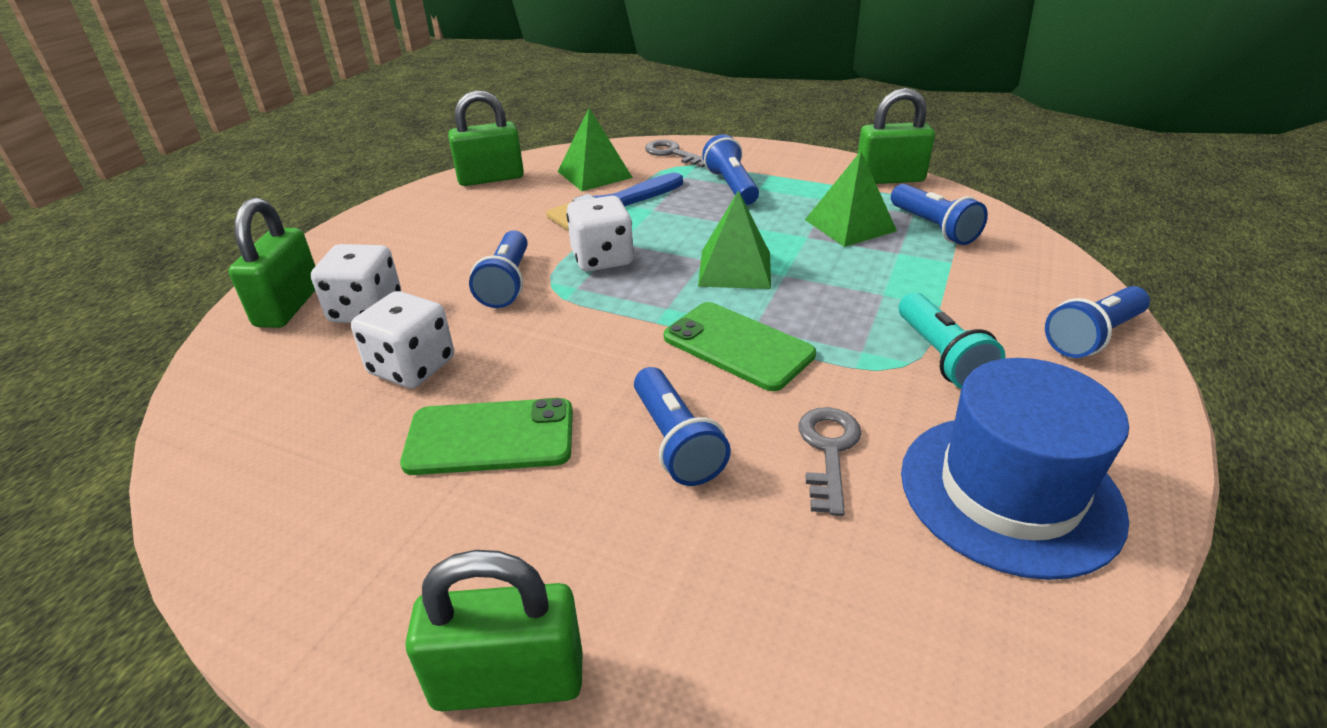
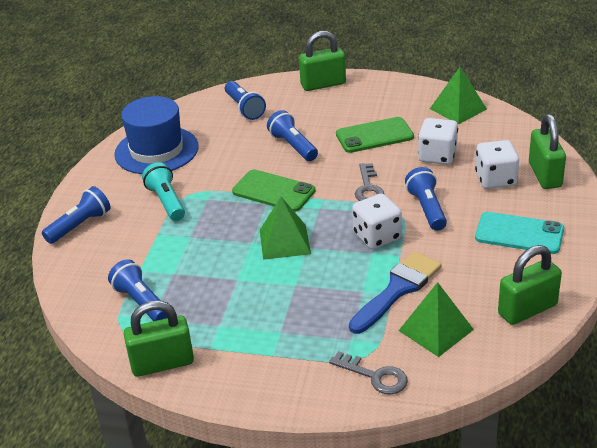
camera: 170 degrees right, 0 degrees up
blue flashlight [702,134,759,205] -> blue flashlight moved to [225,81,266,120]
grey key [798,407,862,516] -> grey key moved to [355,163,384,201]
green pyramid [805,151,897,247] -> green pyramid moved to [430,67,487,124]
none -> turquoise phone [475,212,564,254]

